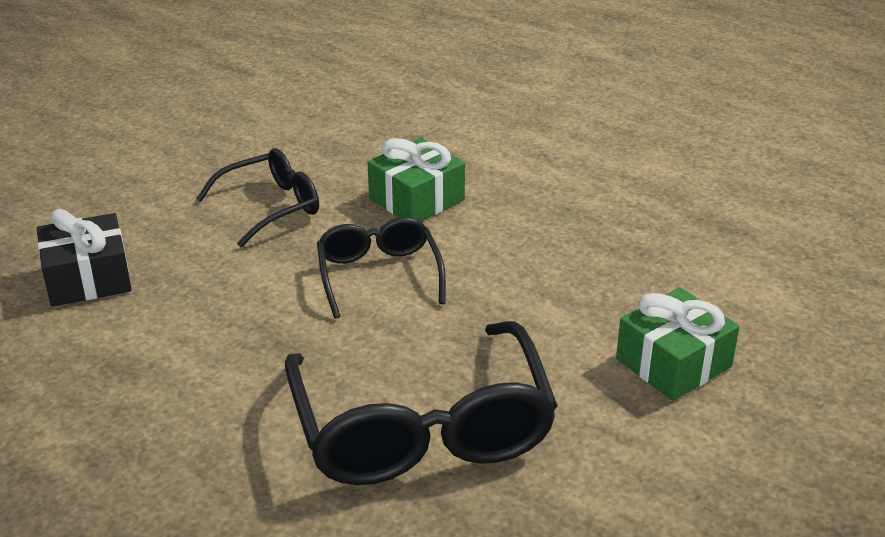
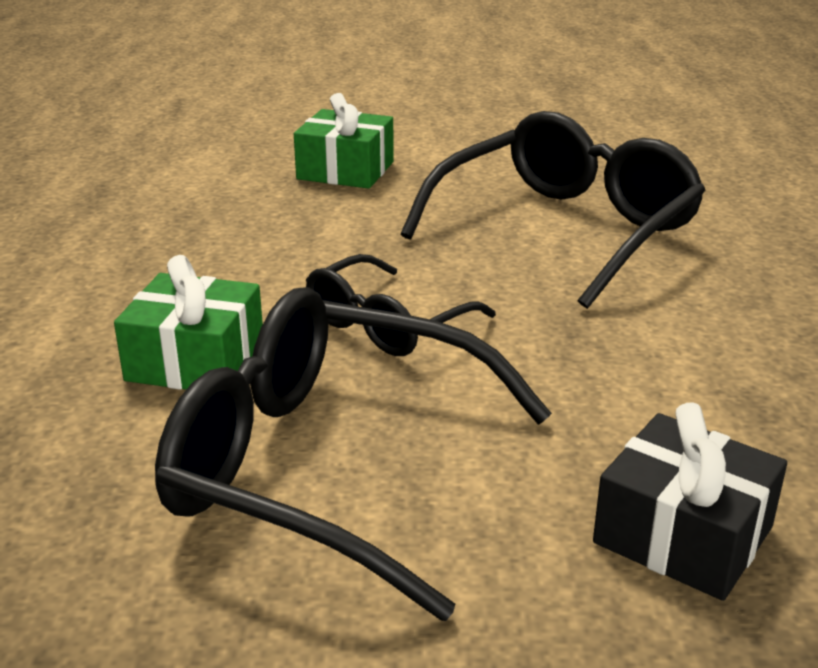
camera: 125 degrees left, 5 degrees down
black glasses [196,148,319,247] -> black glasses [155,287,552,621], size x1.78

